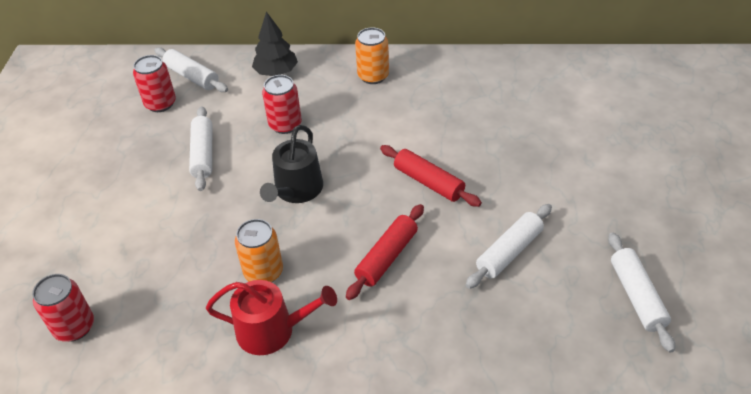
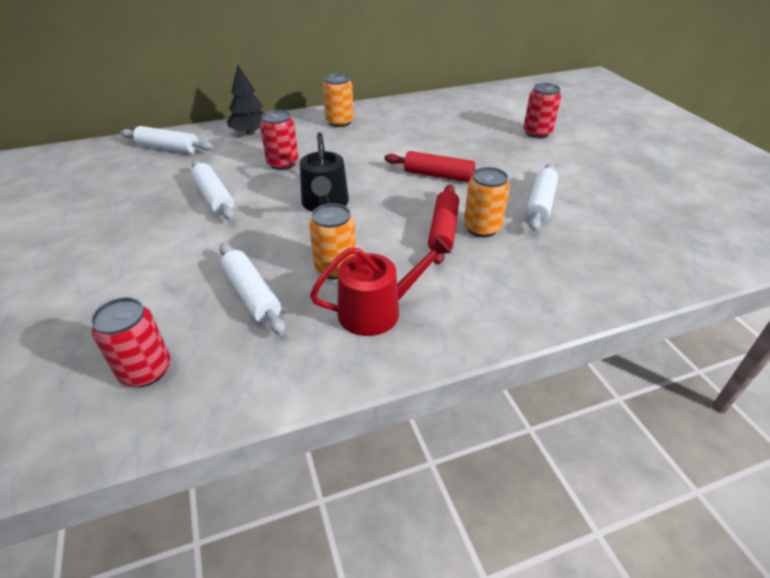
camera: 25 degrees left, 5 degrees down
red can [133,55,176,112] -> red can moved to [523,83,561,138]
white rolling pin [608,232,675,353] -> white rolling pin moved to [219,243,286,335]
none -> orange can [464,167,510,237]

